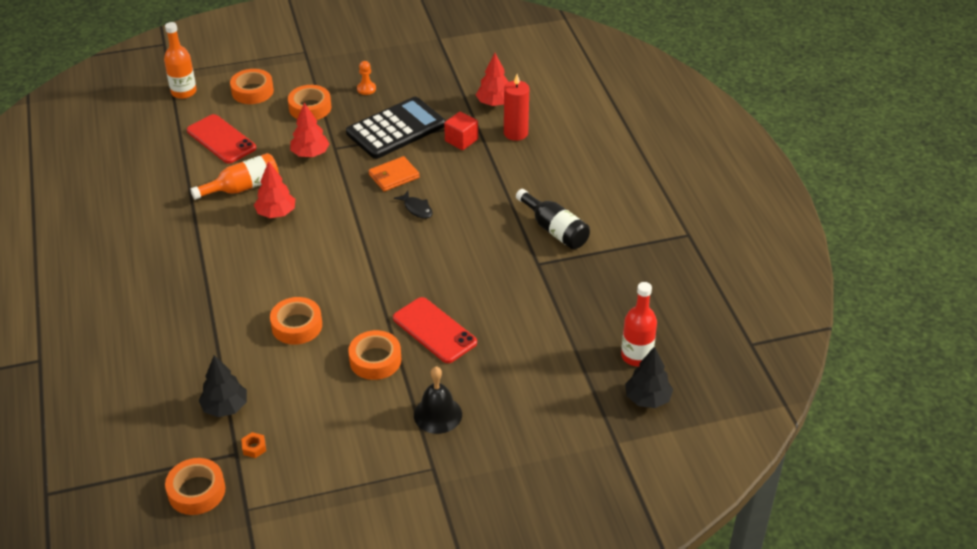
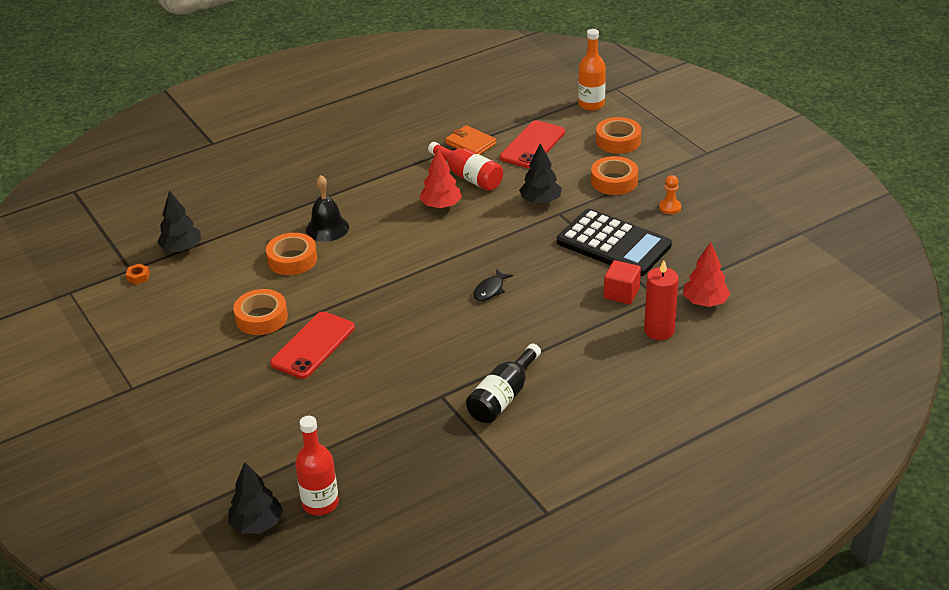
camera: 75 degrees right, 5 degrees down
orange tape [165,458,225,515] -> none
orange bottle [191,153,279,200] -> red bottle [428,142,503,191]
red tree [290,102,329,157] -> black tree [519,143,562,204]
orange wallet [369,156,420,191] -> orange wallet moved to [445,125,496,154]
black bell [414,367,462,434] -> black bell moved to [306,175,349,242]

